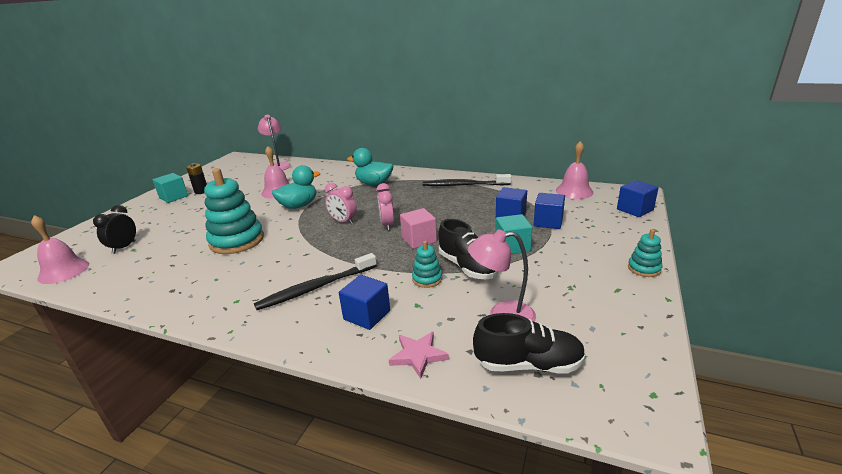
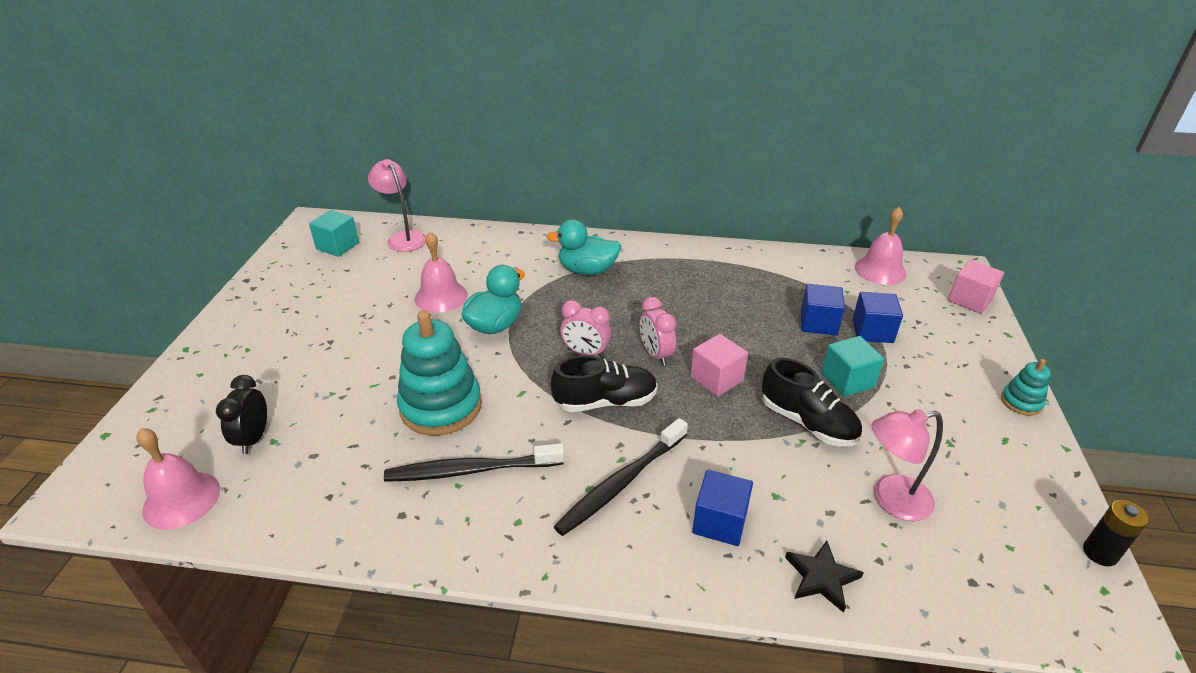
camera: 15 degrees left, 10 degrees up
turquoise cube [152,173,188,203] -> turquoise cube moved to [309,210,359,257]
black battery [186,163,207,194] -> black battery moved to [1083,500,1149,566]
pink star [389,332,449,379] -> black star [785,541,864,613]
turquoise stacking toy [412,241,442,288] -> none
black toothbrush [423,174,511,186] -> black toothbrush moved to [384,443,564,482]
black shoe [473,313,586,373] -> black shoe moved to [551,355,658,412]
blue cube [617,180,659,217] -> pink cube [948,260,1004,314]

